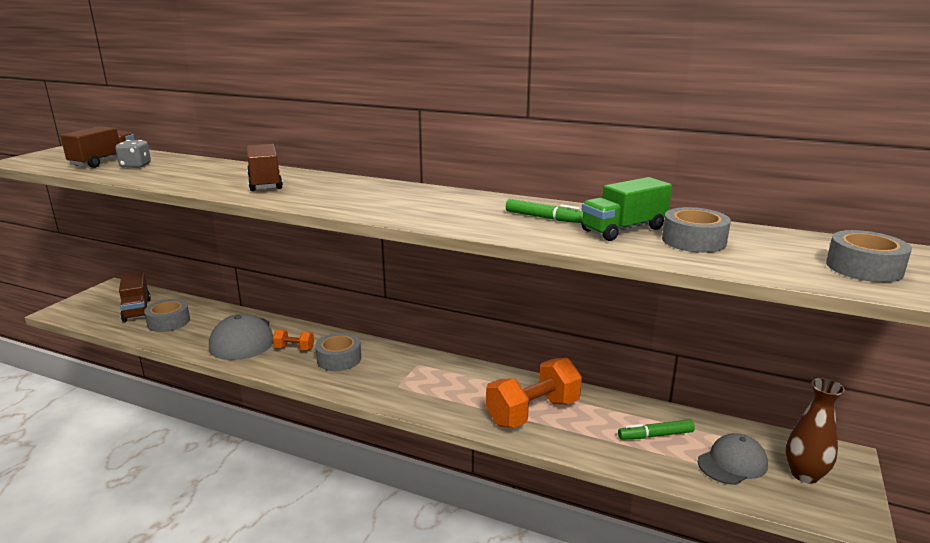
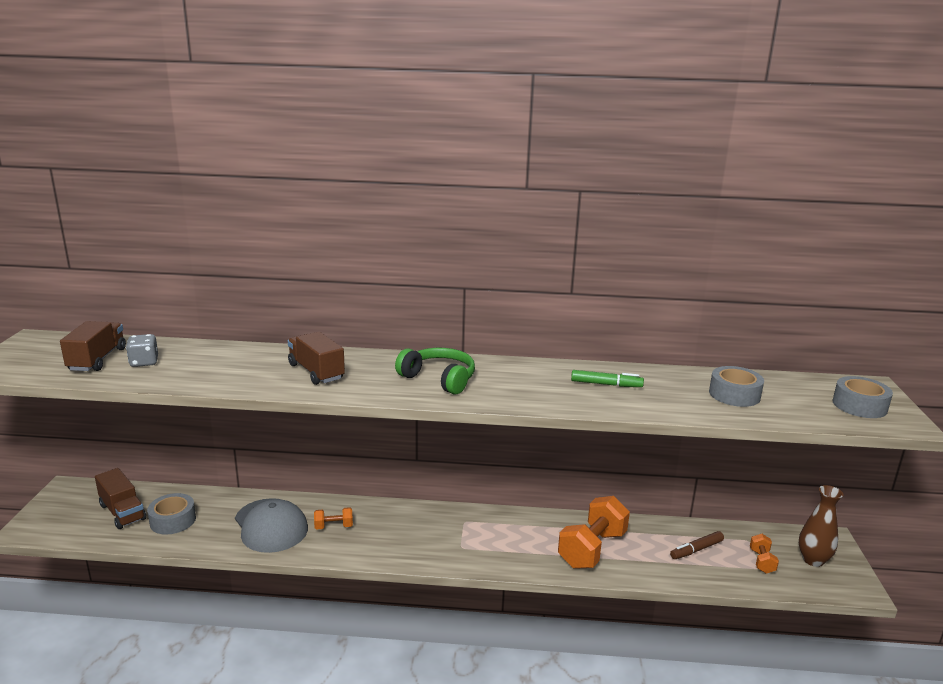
camera: 20 degrees left, 0 degrees up
grey tape [315,333,361,371] -> none
green truck [582,177,672,241] -> none
green marker [618,420,695,440] -> brown marker [670,531,724,559]
grey cap [698,433,768,485] -> orange dumbbell [750,534,779,574]
none -> green headphones [395,348,475,394]

